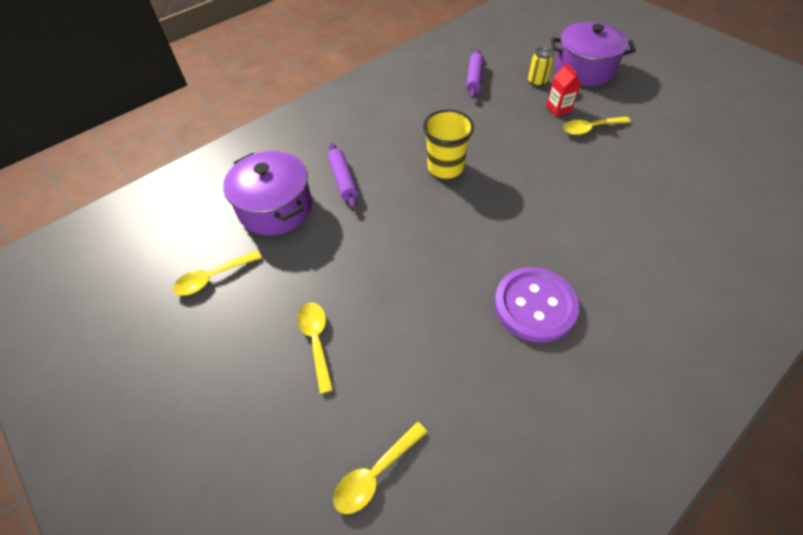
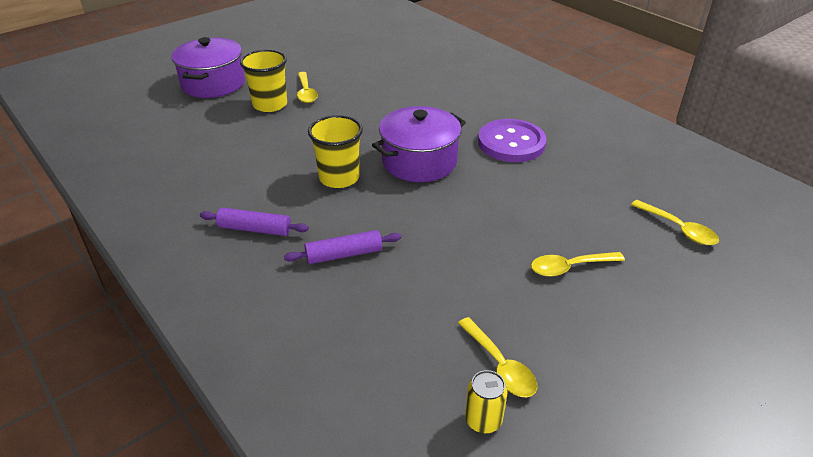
camera: 90 degrees left, 15 degrees down
purple pot [223,151,312,235] -> purple pot moved to [372,106,466,182]
purple rolling pin [466,50,484,98] -> purple rolling pin moved to [200,207,309,236]
yellow can [528,47,554,86] -> yellow can moved to [465,370,508,434]
red carton [546,62,581,116] -> yellow cup [240,50,287,112]

